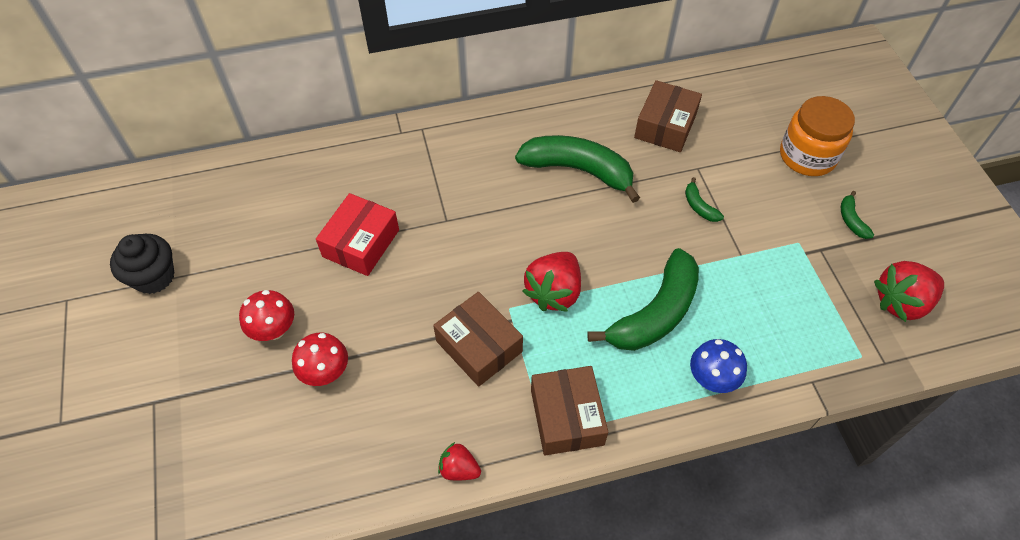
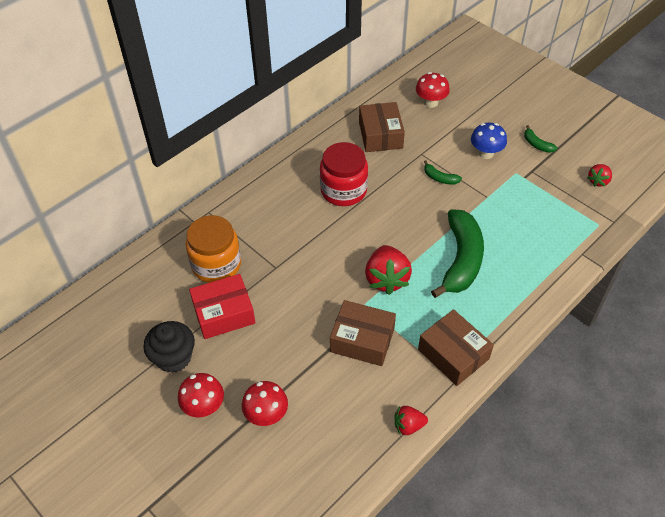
camera: 30 degrees left, 5 degrees down
black cupcake [110,234,175,294] -> black cupcake moved to [143,321,195,373]
red box [316,193,399,276] -> red box turned 75 degrees clockwise [189,274,255,339]
green banana [515,135,640,203] -> red jar [320,142,368,206]
blue mushroom [690,339,747,393] -> blue mushroom moved to [471,123,507,159]
orange jar [780,96,855,176] -> orange jar moved to [186,215,241,283]
red strawberry [874,261,944,322] -> red strawberry [587,164,612,187], size x0.56
none -> red mushroom [416,72,450,108]

